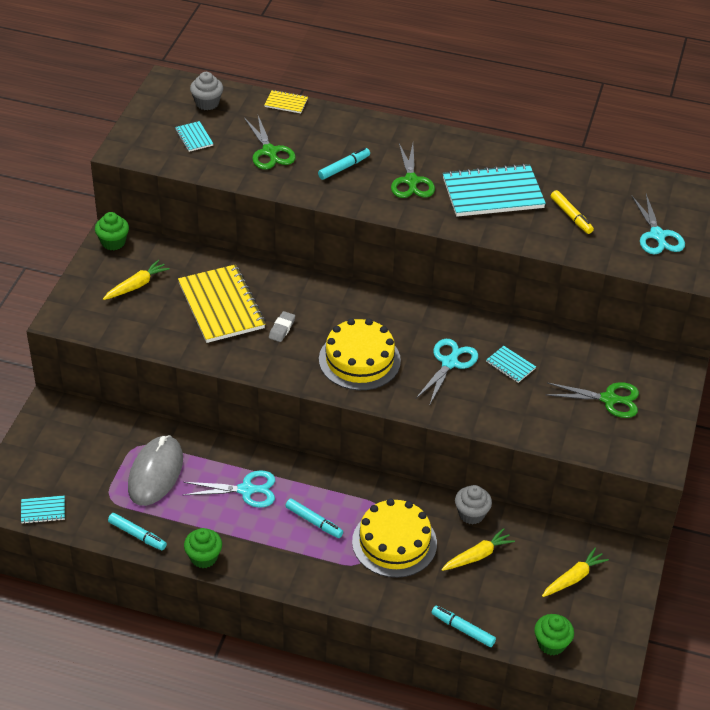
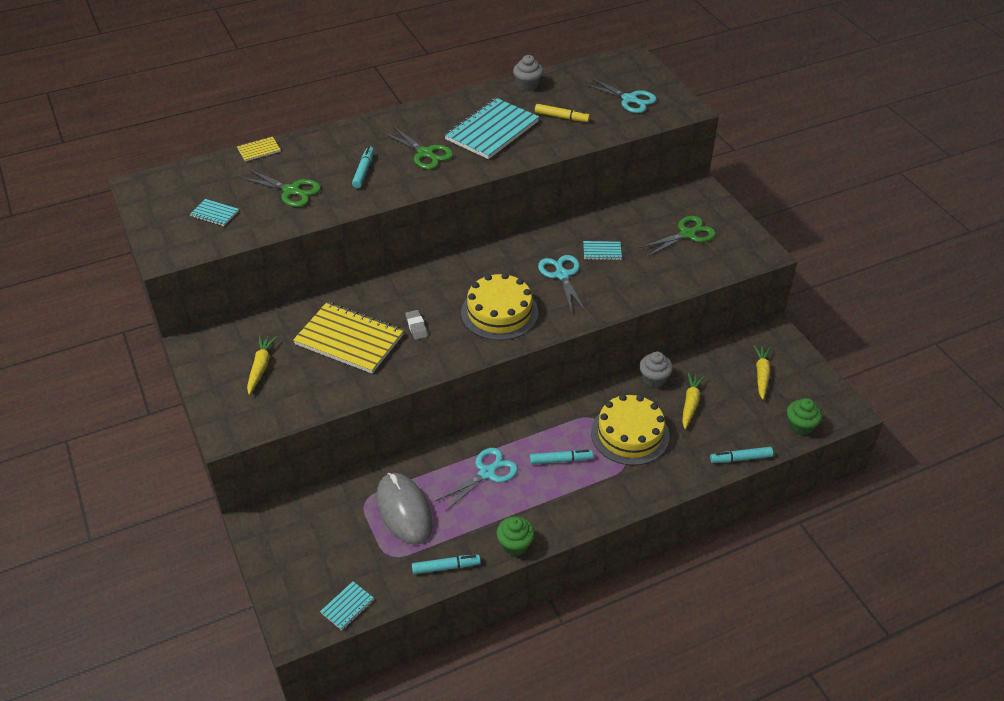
camera: 40 degrees left, 0 degrees up
green cupcake [95,212,129,250] -> none
grey cupcake [190,72,223,110] -> grey cupcake moved to [513,55,544,91]

